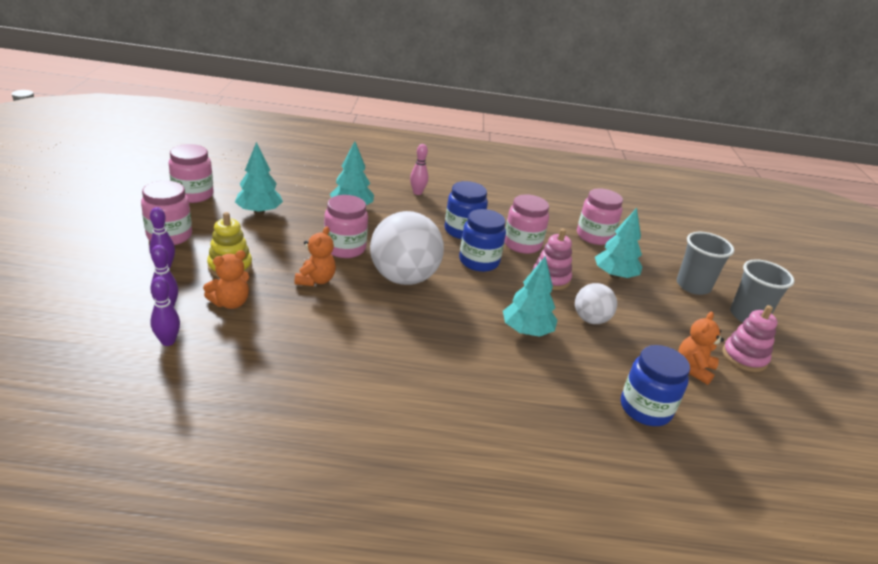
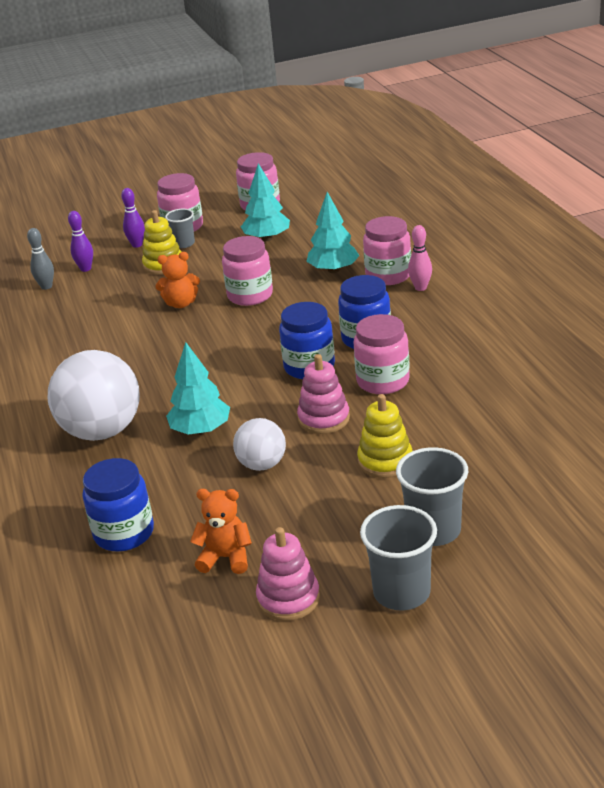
camera: 75 degrees right, 0 degrees up
purple bowling pin [150,277,180,346] -> grey bowling pin [27,228,54,290]
orange teddy bear [203,250,249,309] -> none
white ball [370,211,444,285] -> white ball moved to [48,350,140,441]
pink jar [577,188,623,245] -> pink jar moved to [363,216,411,285]
turquoise tree [595,208,642,279] -> yellow stacking toy [357,394,413,478]
none -> grey cup [165,209,195,248]

